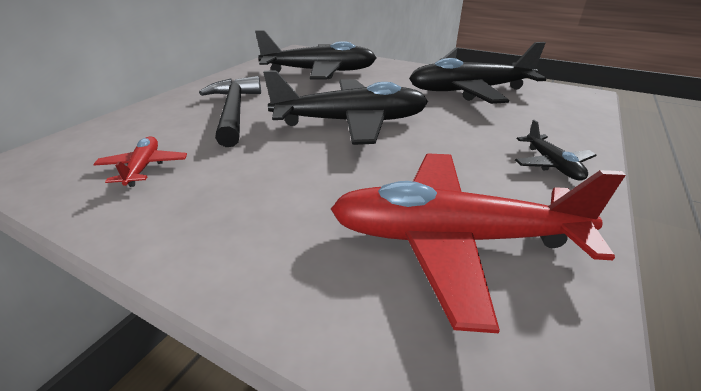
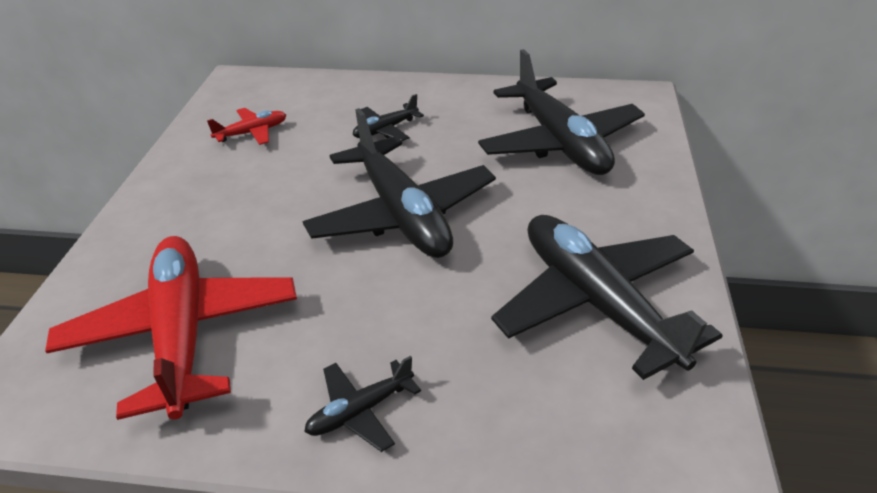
camera: 70 degrees right, 5 degrees up
black hammer [199,76,261,147] -> black plane [353,94,424,141]

